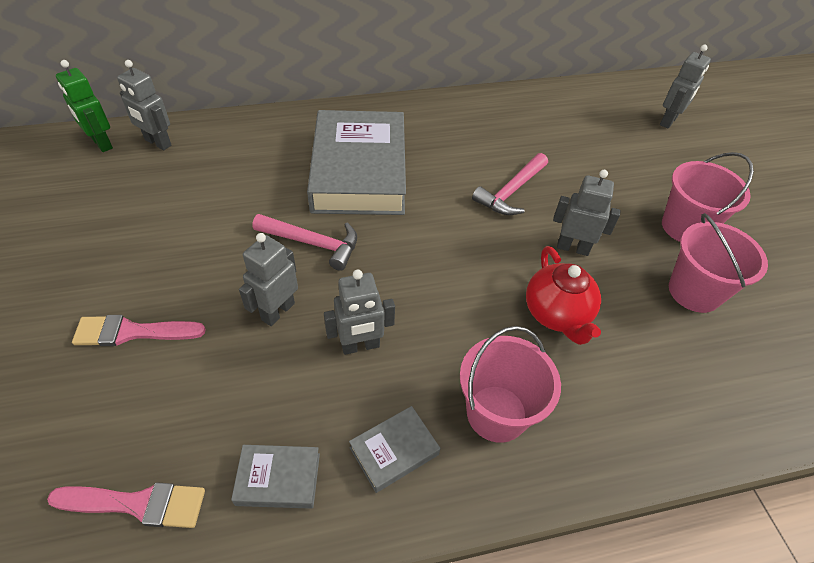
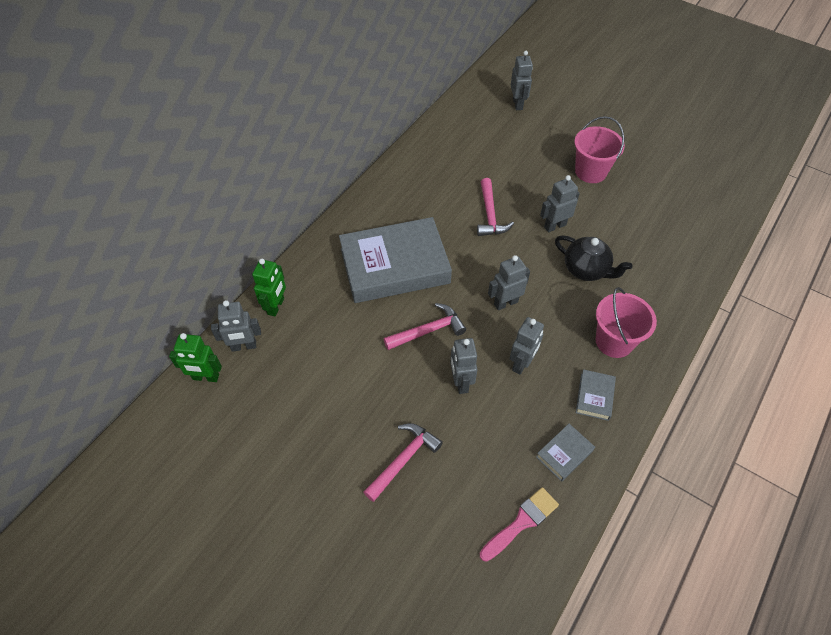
camera: 40 degrees left, 5 degrees up
pink brush [72,315,206,346] -> pink hammer [363,423,443,502]
grey book [307,110,406,215] -> grey book turned 60 degrees counterclockwise [339,217,452,303]
red teapot [526,246,601,345] -> black teapot [555,235,633,281]
pink bucket [669,213,768,313] -> none
none -> green robot [252,259,286,317]
none -> grey robot [488,255,530,310]

